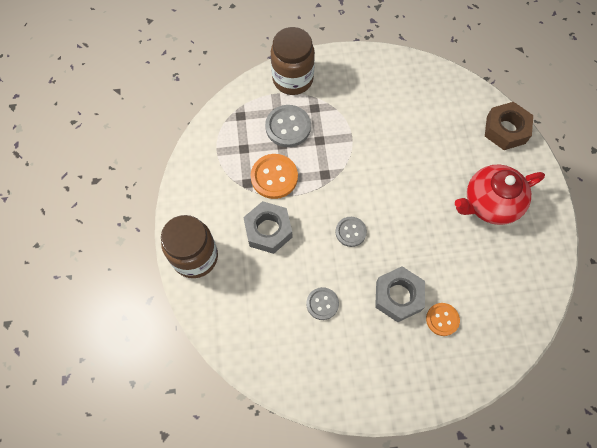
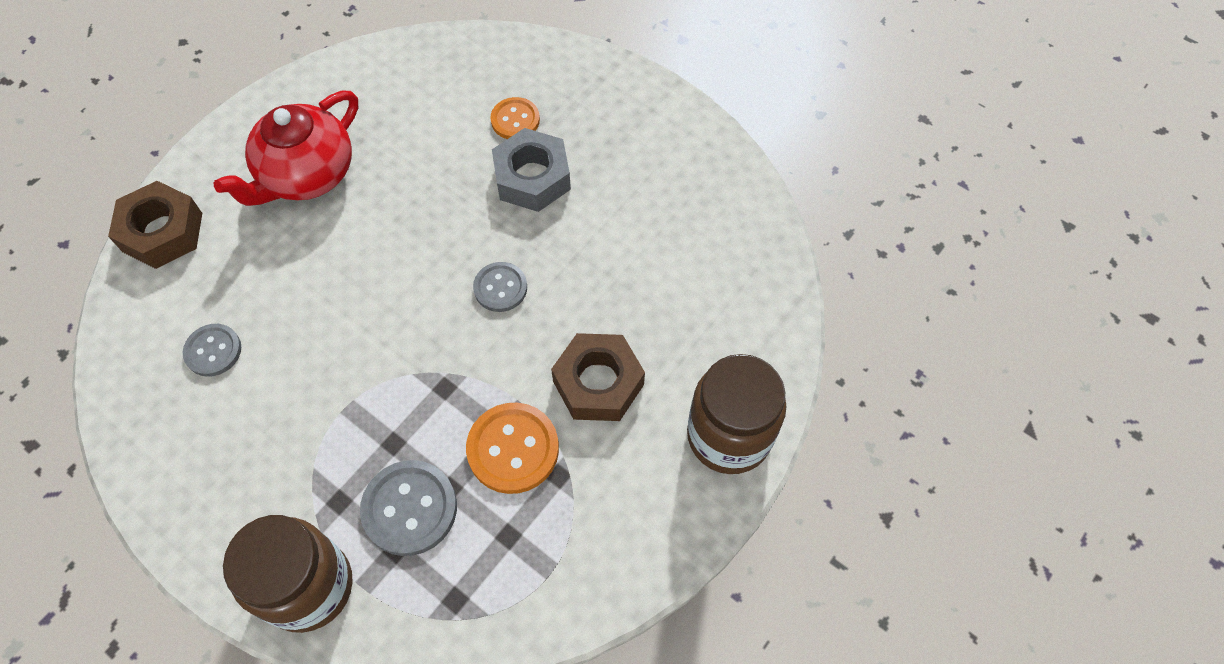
camera: 135 degrees left, 5 degrees down
grey nut [243,201,292,254] -> brown nut [551,333,645,421]
grey button [306,287,339,320] -> grey button moved to [183,324,241,377]
red teapot [455,165,545,225] -> red teapot turned 105 degrees clockwise [214,91,358,206]

